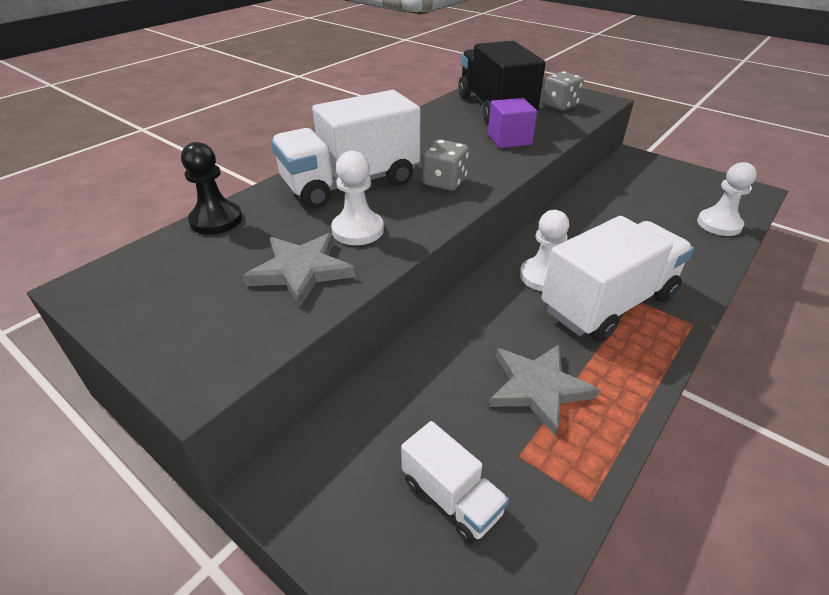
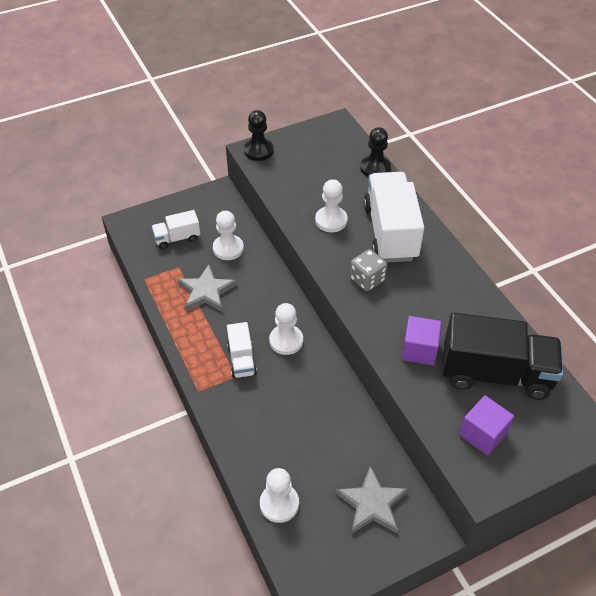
camera: 115 degrees right, 10 degrees up
grey star [243,233,355,307] -> grey star moved to [336,466,408,533]
white truck [541,216,694,342] -> white truck [227,322,257,378], size x0.51
grey dice [543,71,584,110] -> purple cube [459,395,514,456]
none -> white pawn [213,211,244,260]
none -> black pawn [244,110,274,161]

